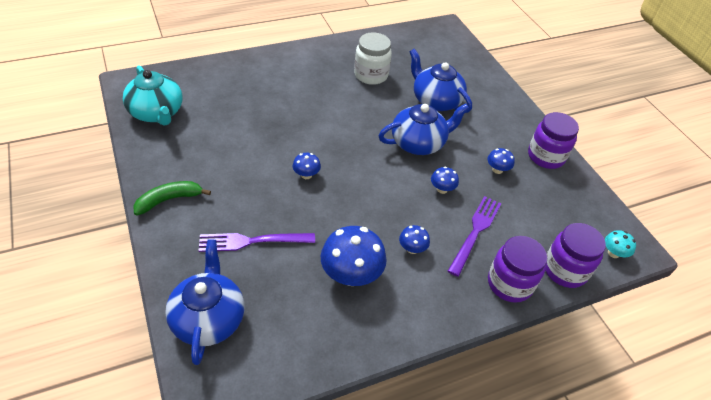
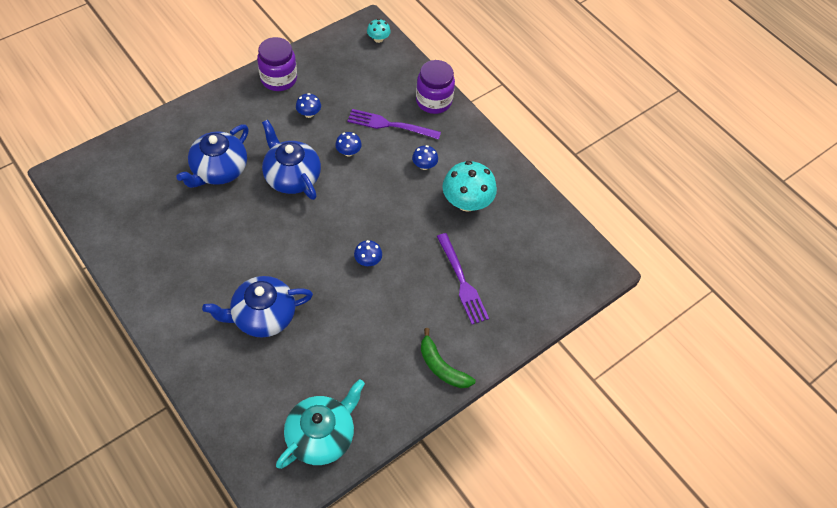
camera: 105 degrees left, 10 degrees up
blue teapot [165,239,244,365] -> blue teapot moved to [202,276,313,338]
blue mushroom [321,226,387,286] -> turquoise mushroom [442,161,497,212]
white jar [354,32,392,85] -> none
purple jar [545,223,606,288] -> none

